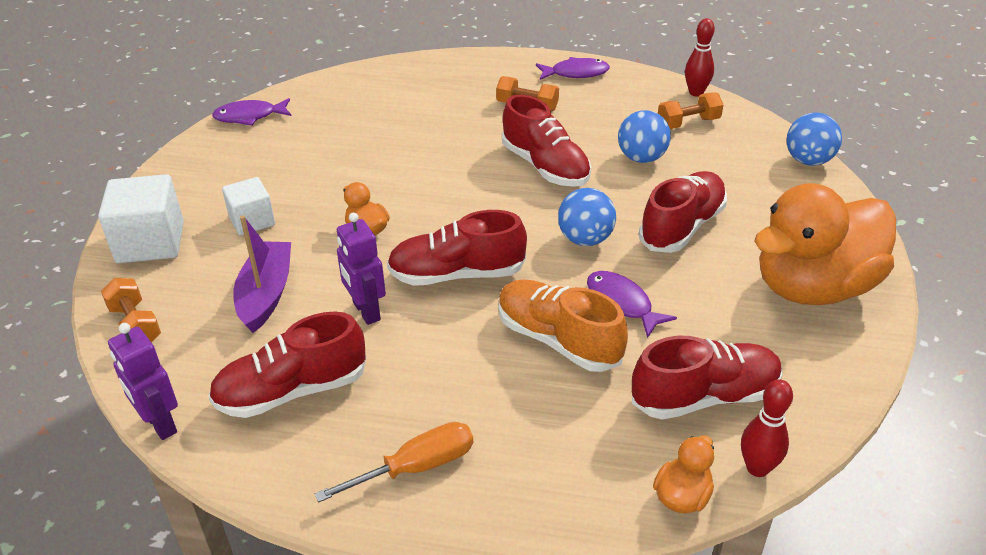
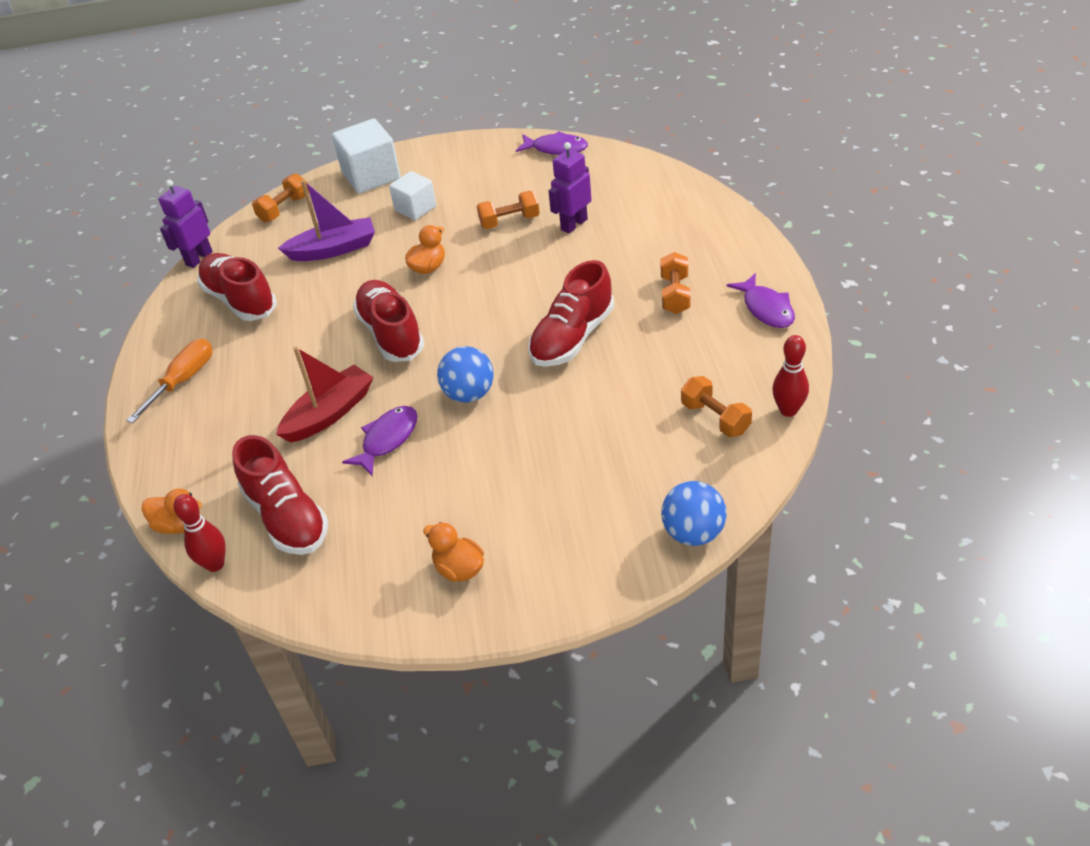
camera: 75 degrees right, 5 degrees up
purple fish [212,98,291,126] -> purple fish turned 135 degrees clockwise [516,131,588,155]
orange screwdriver [315,422,473,503] -> orange screwdriver turned 105 degrees counterclockwise [126,339,212,423]
purple robot [337,212,386,325] -> purple robot moved to [549,142,592,234]
orange shoe [499,279,628,372] -> red boat [276,347,374,443]
blue ball [618,110,671,163] -> none
red shoe [639,171,727,253] -> none
orange duck [754,183,896,305] -> orange duck [423,522,484,582], size x0.40
none -> orange dumbbell [477,191,540,229]

